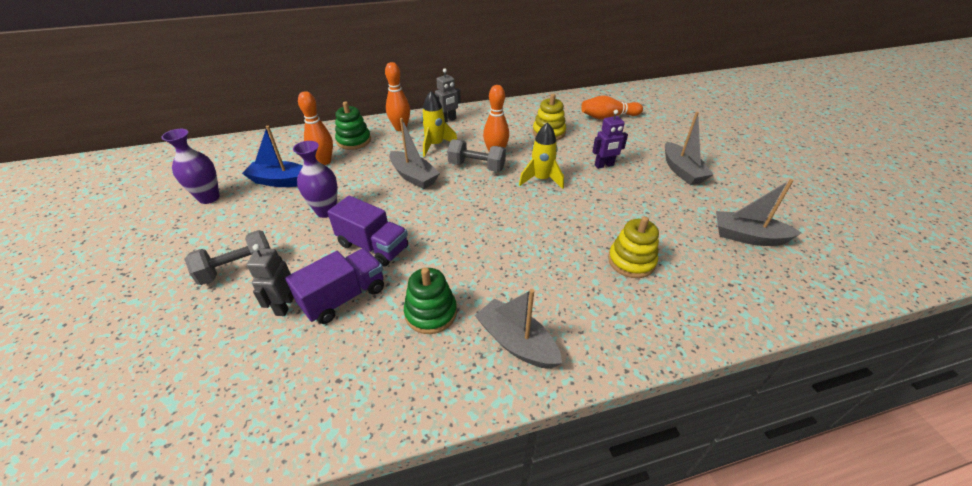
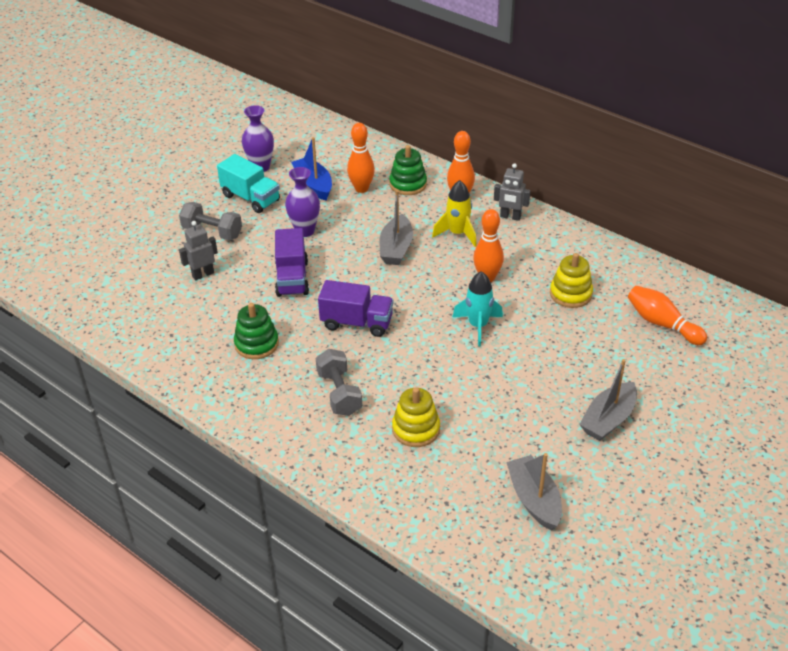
camera: 55 degrees right, 0 degrees up
purple truck [285,248,384,324] -> purple truck moved to [318,280,394,337]
grey dumbbell [447,139,506,172] -> grey dumbbell moved to [316,349,362,416]
grey boat [475,289,562,369] -> none
yellow rocket [519,122,564,189] -> turquoise rocket [453,271,503,346]
purple robot [592,110,628,169] -> none
none -> turquoise truck [217,154,280,213]

